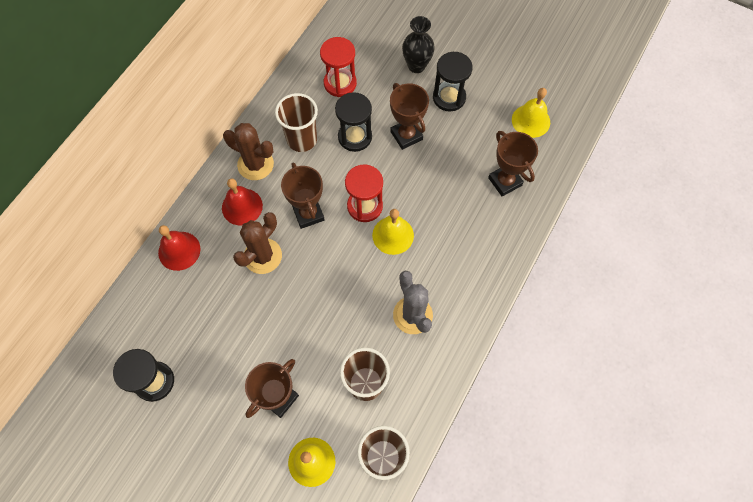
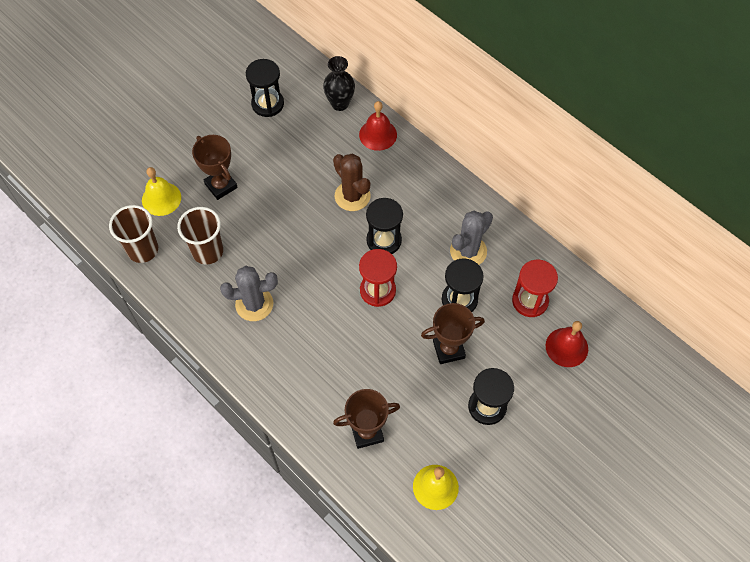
camera: 105 degrees right, 5 degrees down
red bell [222,178,263,225] -> red bell moved to [546,321,588,367]
brown cactus [223,123,274,180] -> none
brown cup [275,93,318,152] -> grey cactus [450,211,493,265]
brown trophy [281,162,325,229] -> black hourglass [366,198,403,254]
yellow bell [372,209,414,255] -> none
black vase [402,16,435,73] -> black vase moved to [323,56,355,111]

